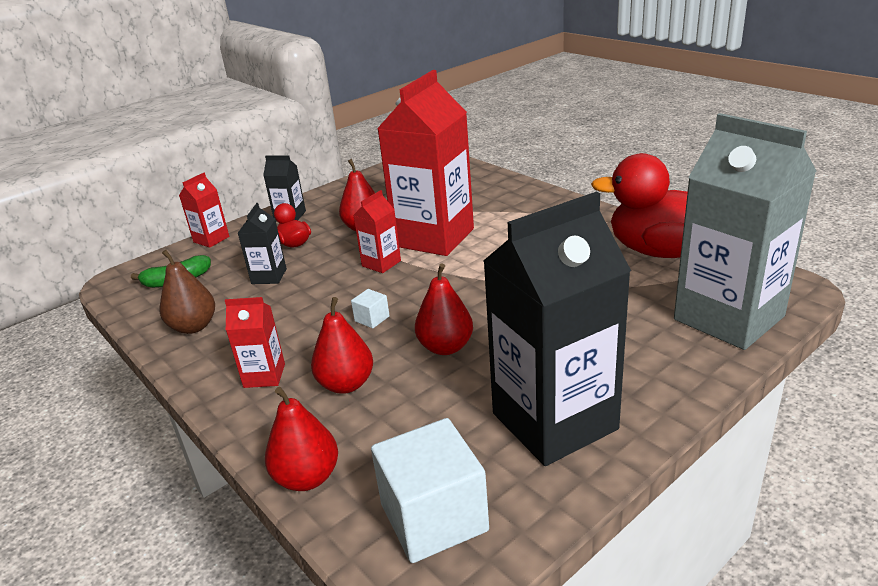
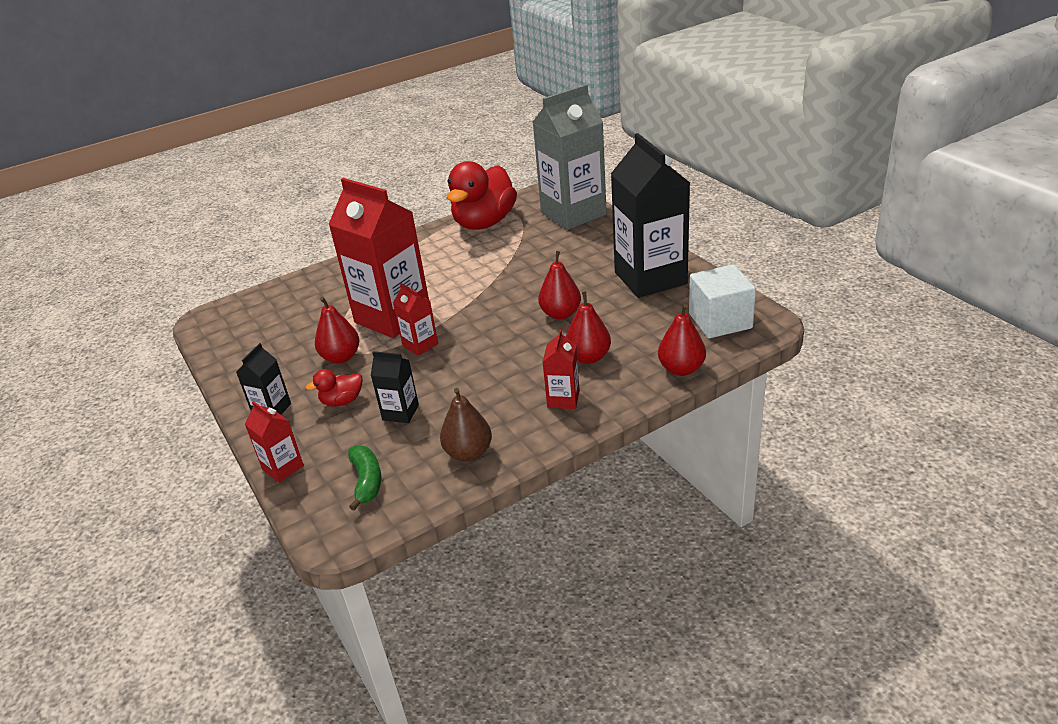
camera: 80 degrees left, 5 degrees up
white cube [351,289,390,328] -> none

